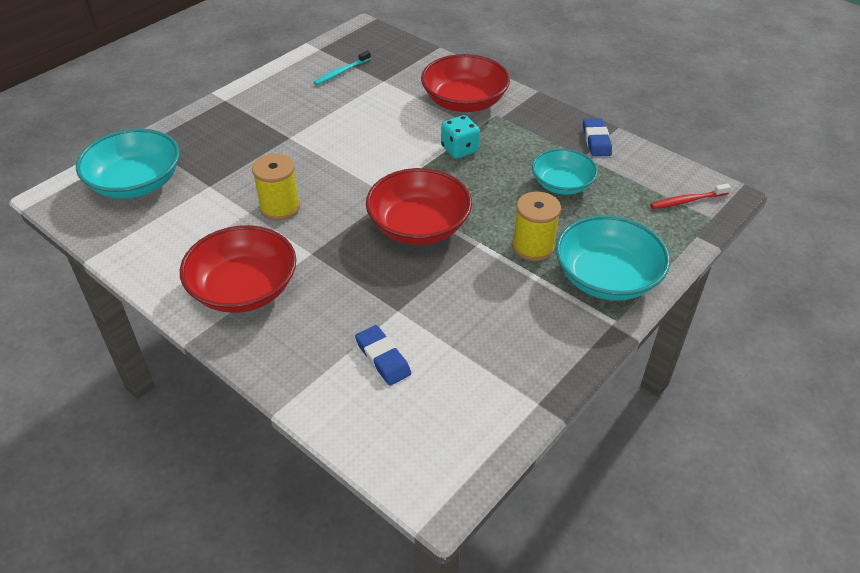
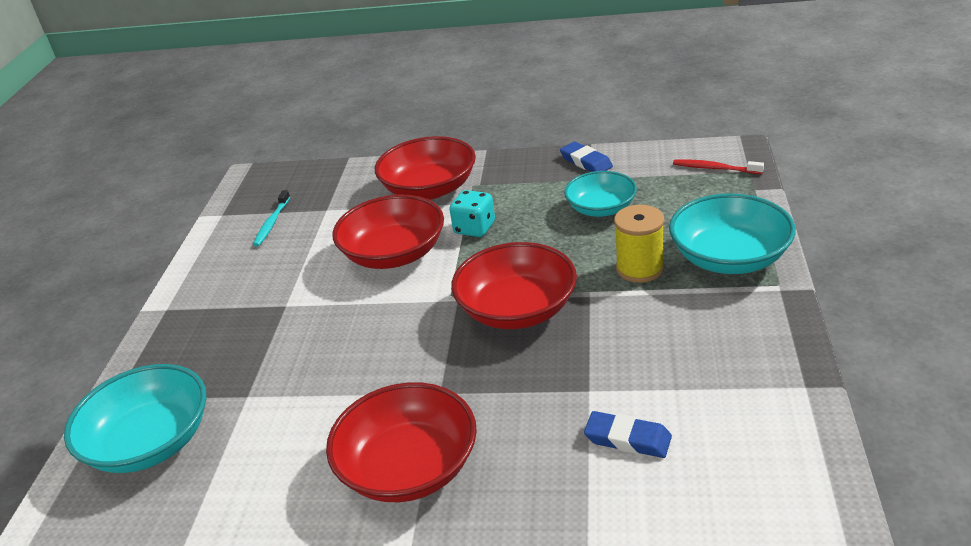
camera: 30 degrees left, 10 degrees down
yellow spool [252,154,300,220] -> none
red toothbrush [650,183,731,209] -> red toothbrush turned 75 degrees clockwise [673,159,764,174]
none -> red bowl [332,195,444,269]

